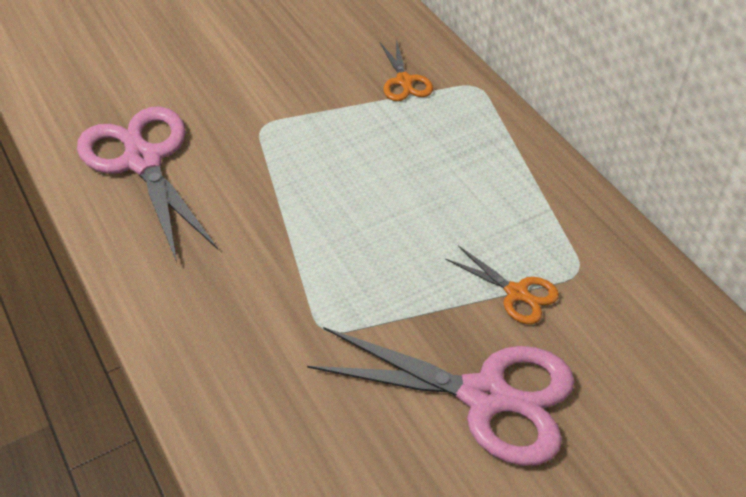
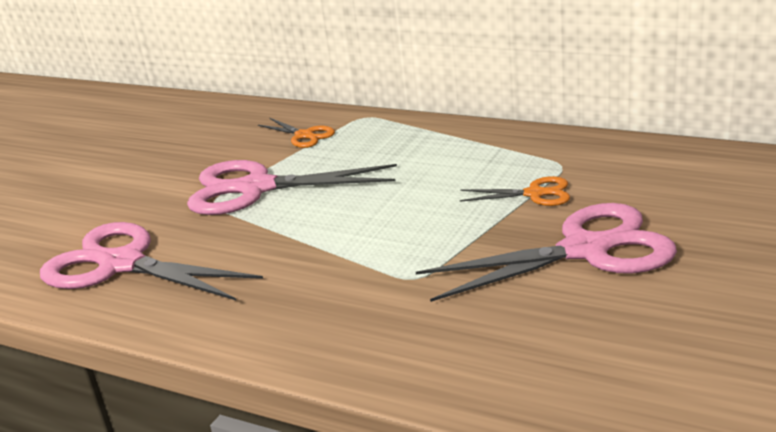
camera: 30 degrees left, 20 degrees down
none -> pink scissors [187,160,397,215]

